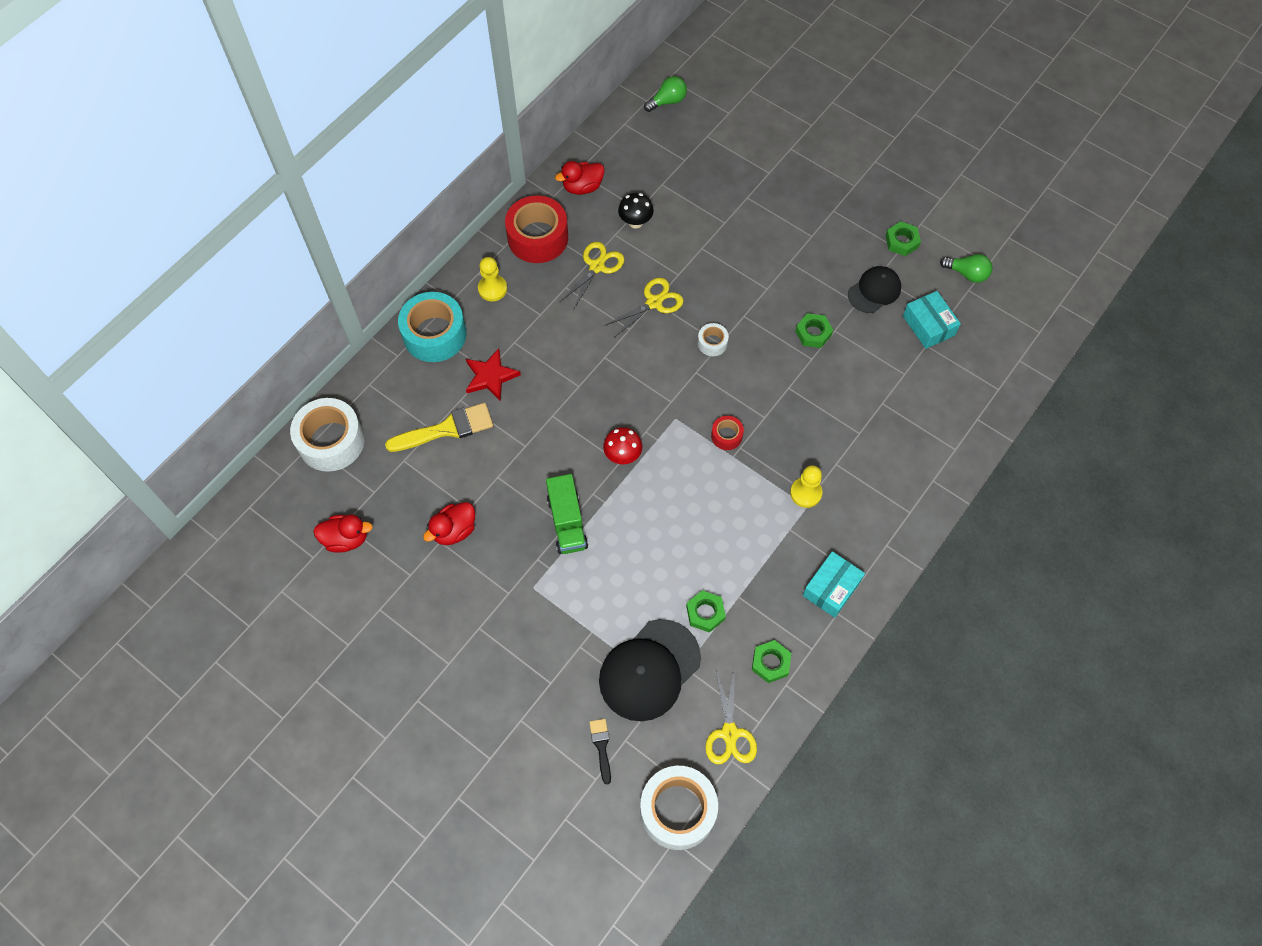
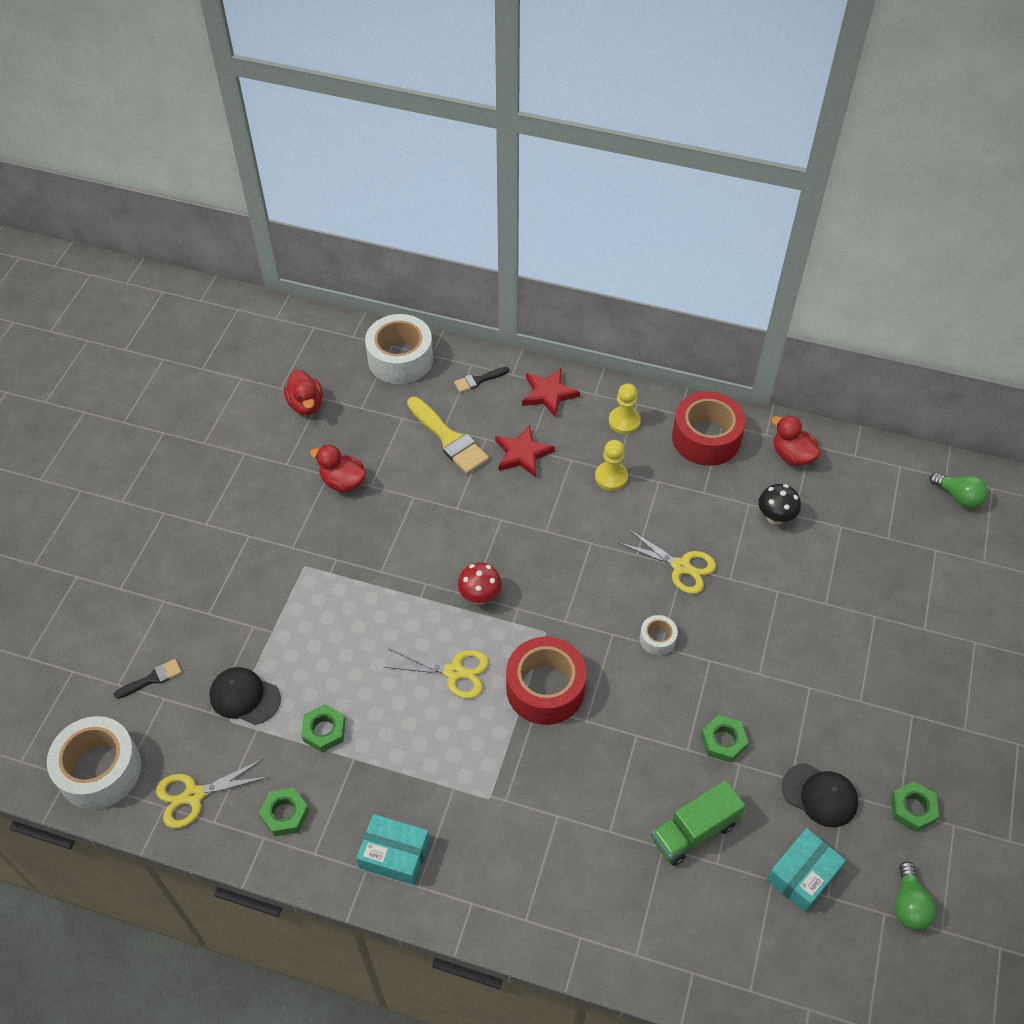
camera: 70 degrees right, 10 degrees down
turquoise tape [398,292,467,362] -> red star [522,368,580,418]
green truck [546,474,588,554] -> green truck moved to [651,780,745,866]
yellow scissors [560,242,624,310] -> yellow scissors moved to [383,649,489,699]
black cap [599,619,701,721] -> black cap [209,667,281,725], size x0.60
red tape [711,416,744,450] -> red tape [506,637,587,725], size x2.11
yellow pawn [790,465,823,508] -> yellow pawn moved to [595,440,628,491]
none -> black brush [454,367,509,393]

